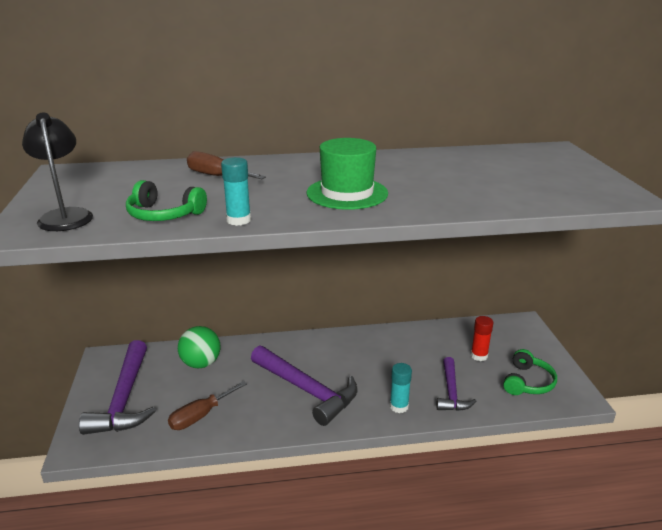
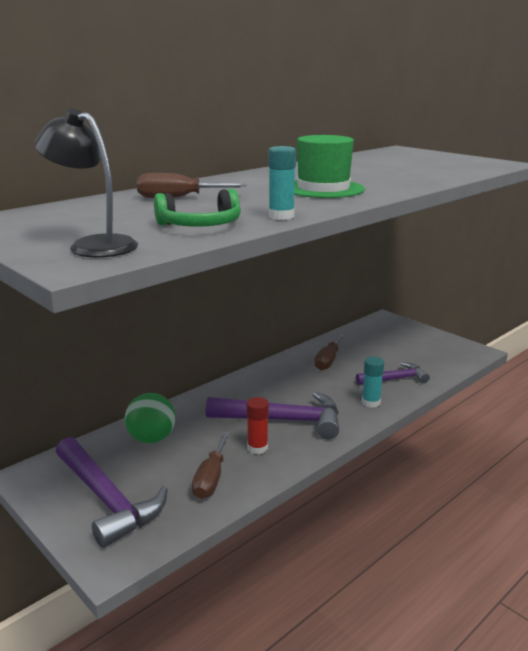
camera: 35 degrees left, 5 degrees down
purple hammer [437,357,477,411] -> purple hammer turned 75 degrees counterclockwise [356,362,430,385]
red glue stick [471,316,493,361] -> red glue stick moved to [246,397,269,454]
green headphones [503,349,557,395] -> none
none -> brown screwdriver [314,334,344,371]

